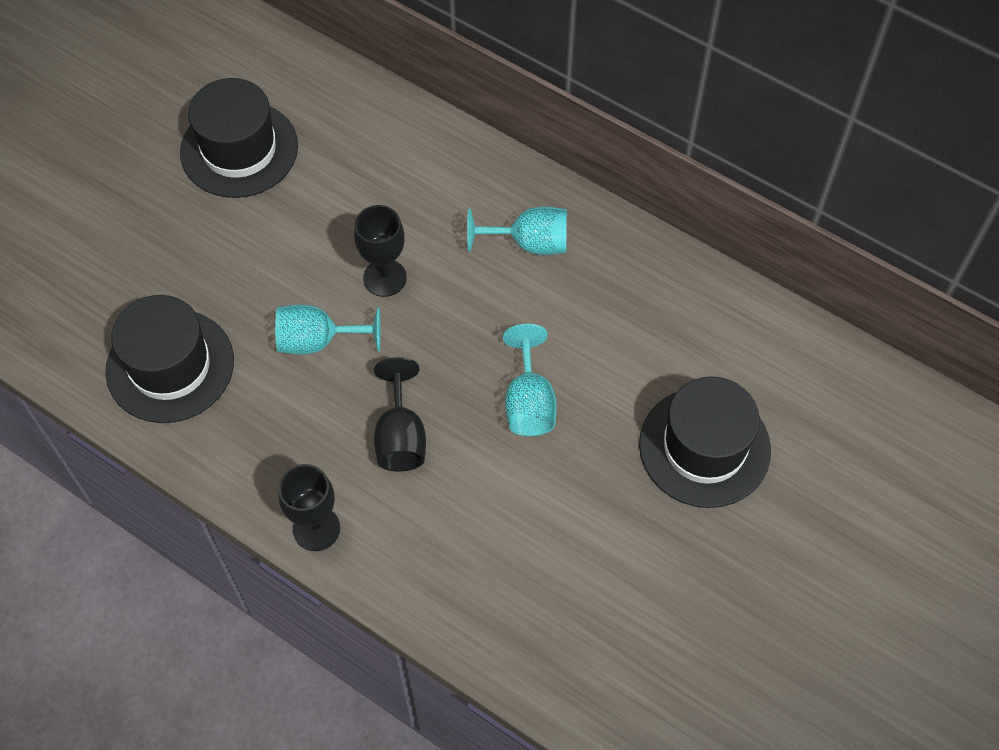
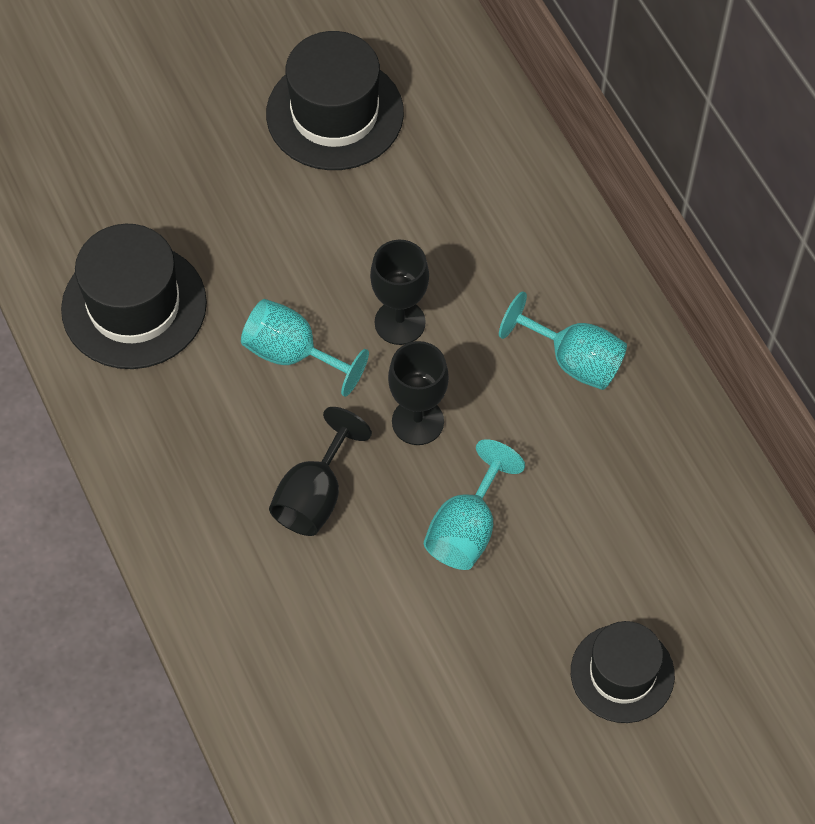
camera: 30 degrees right, 0 degrees up
black goblet [278,464,340,551] -> black goblet moved to [388,341,449,445]
black hat [639,376,771,508] -> black hat [571,621,675,723], size x0.66

